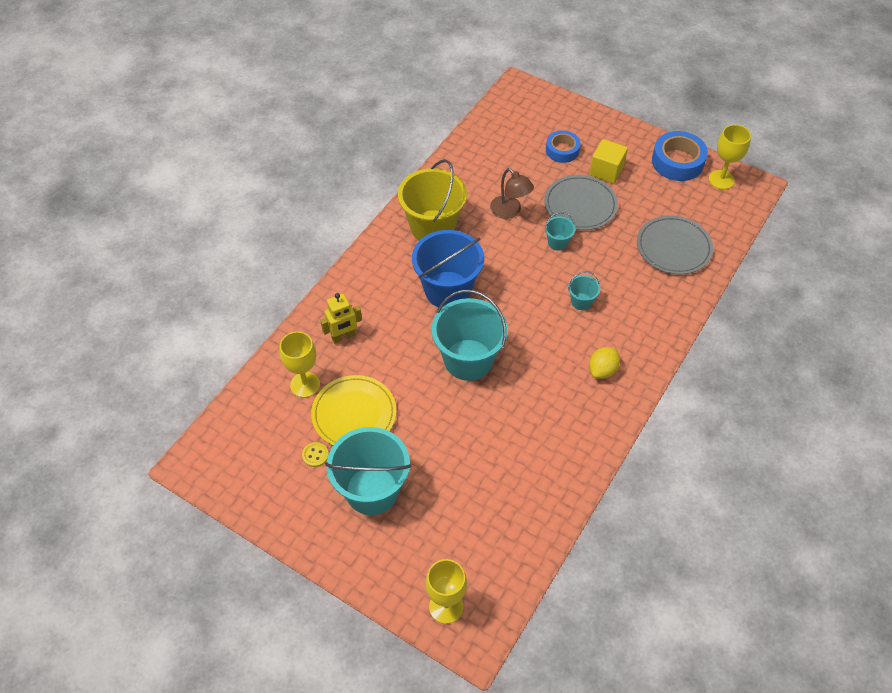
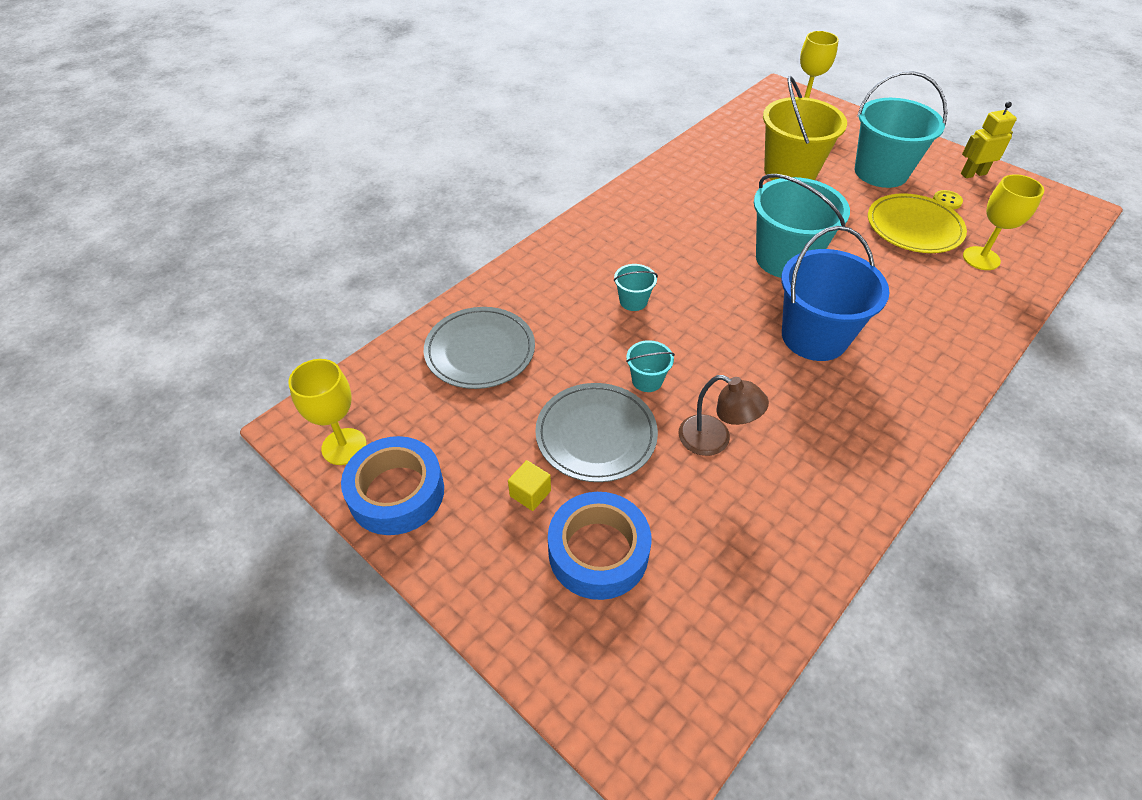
camera: 170 degrees left, 5 degrees down
yellow robot [320,293,362,343] -> yellow robot moved to [961,102,1017,178]
yellow bucket [398,159,467,241] -> yellow bucket moved to [763,75,847,180]
brown lamp [490,168,534,219] -> brown lamp turned 150 degrees clockwise [678,375,769,456]
blue tape [546,130,581,163] -> blue tape [548,492,651,600], size x1.53
yellow lemon [589,347,620,379] -> none
yellow cube [590,139,628,184] -> yellow cube [508,460,551,511], size x0.61

